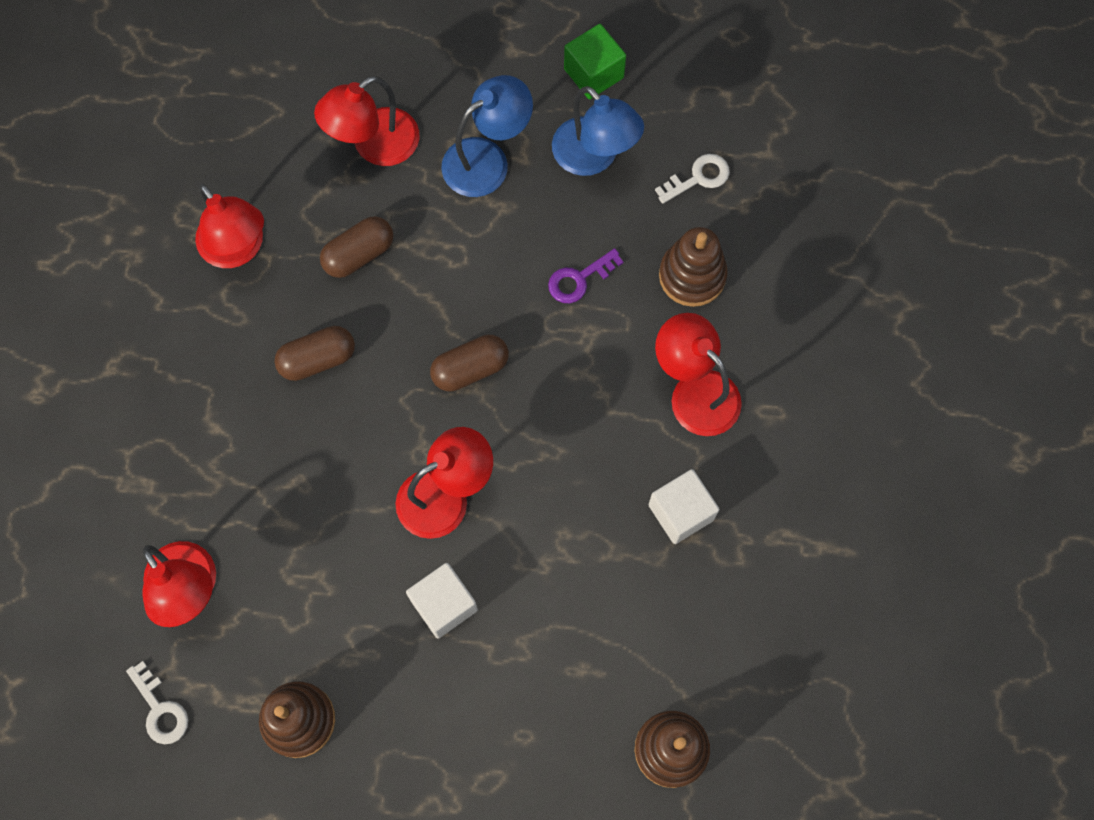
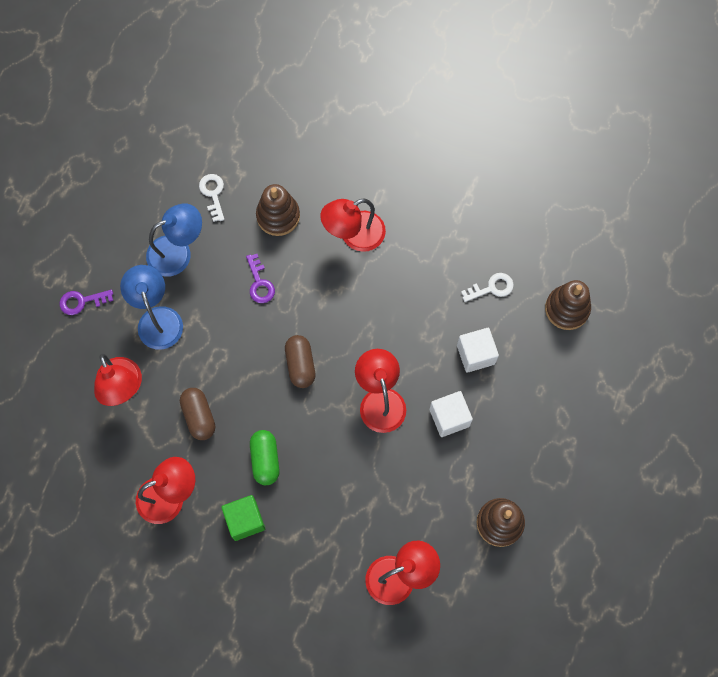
camera: 75 degrees left, 0 degrees up
white key [126,661,188,744] -> white key moved to [461,273,514,302]
brown capsule [274,326,355,381] -> green capsule [250,430,279,485]
green cube [564,24,626,99] -> green cube moved to [221,495,265,541]
white cube [649,469,719,544] -> white cube moved to [457,328,499,373]
none -> purple key [60,290,113,315]

